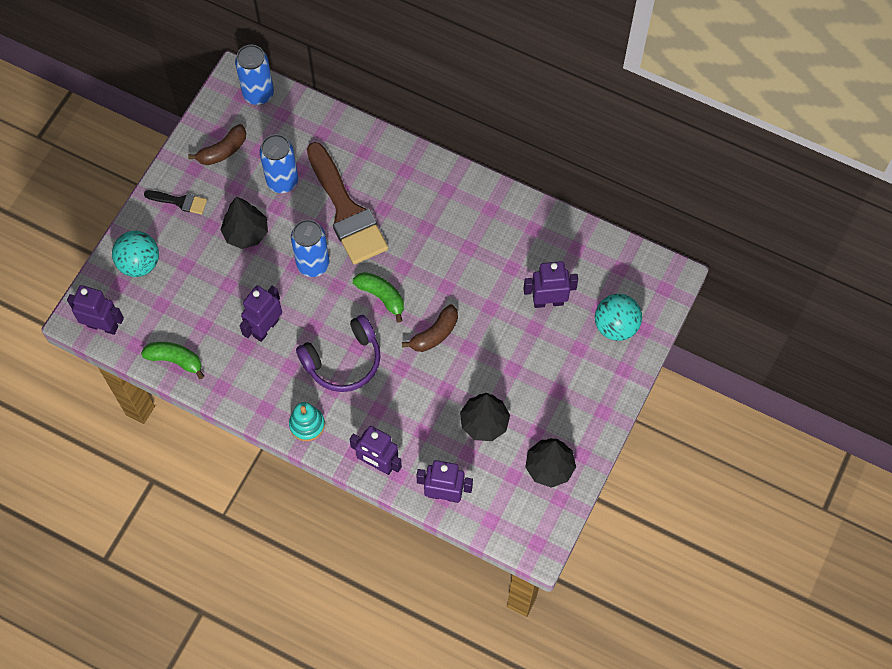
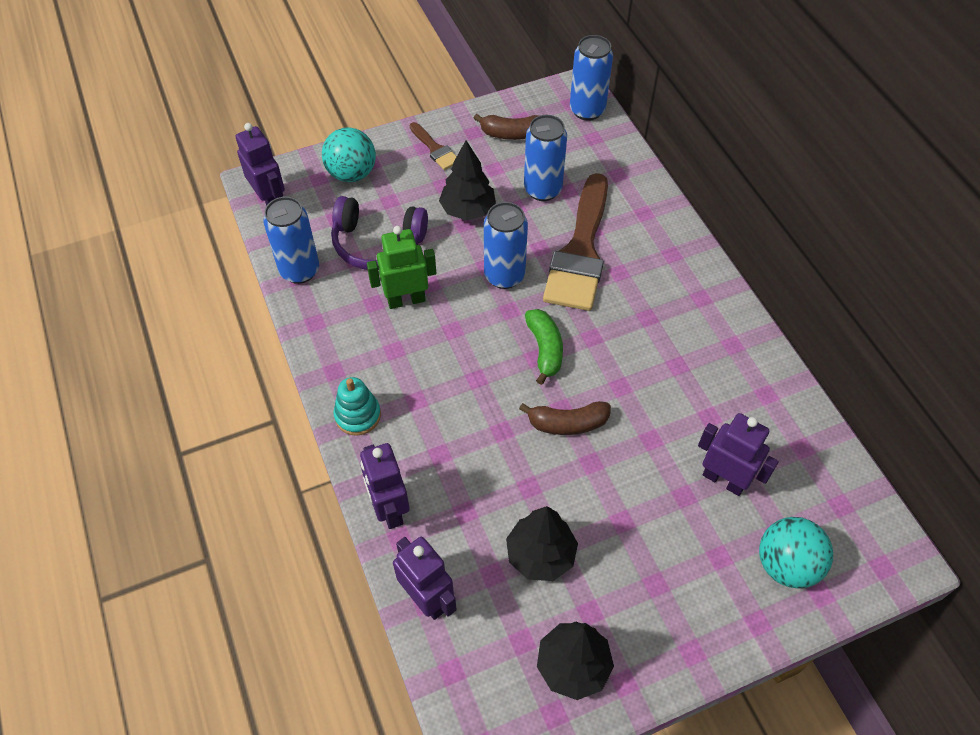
camera: 40 degrees right, 10 degrees down
green banana [141,342,204,379] -> blue can [263,197,319,284]
black brush [144,190,207,215] -> brown brush [410,122,457,170]
purple robot [240,285,282,342] -> green robot [367,226,436,309]
purple headphones [296,315,381,392] -> purple headphones moved to [331,196,428,270]

